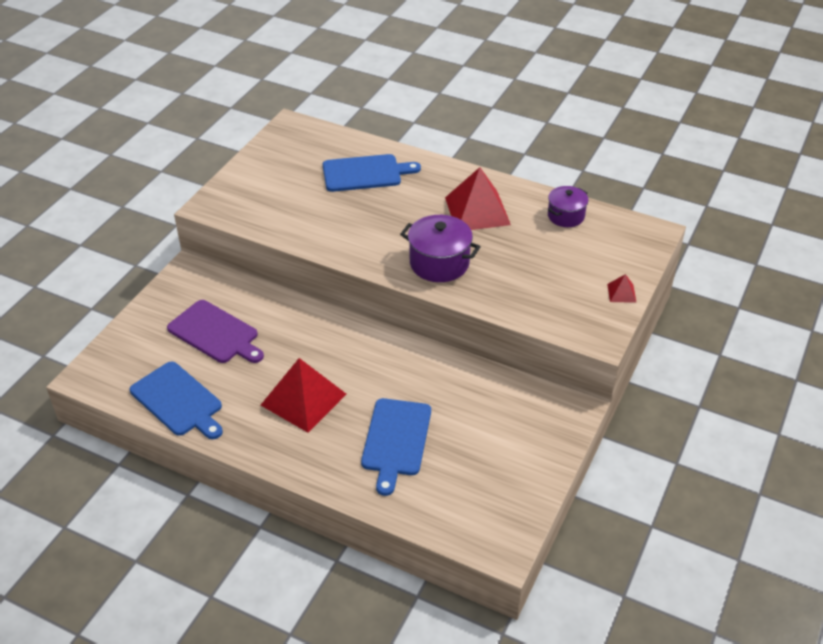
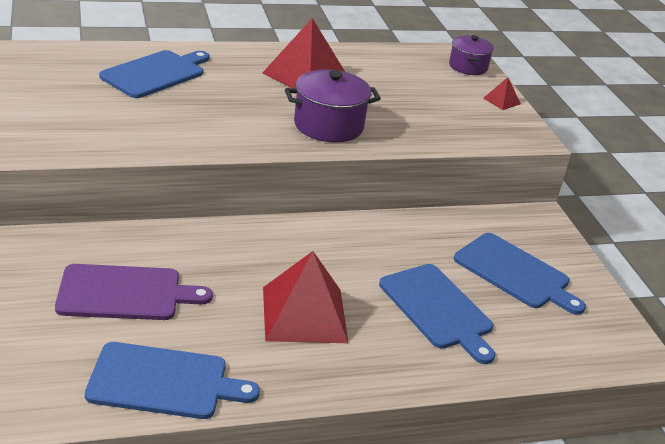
camera: 45 degrees left, 10 degrees down
purple pot [548,186,588,227] -> purple pot moved to [449,35,494,75]
none -> blue cutting board [454,233,586,315]

